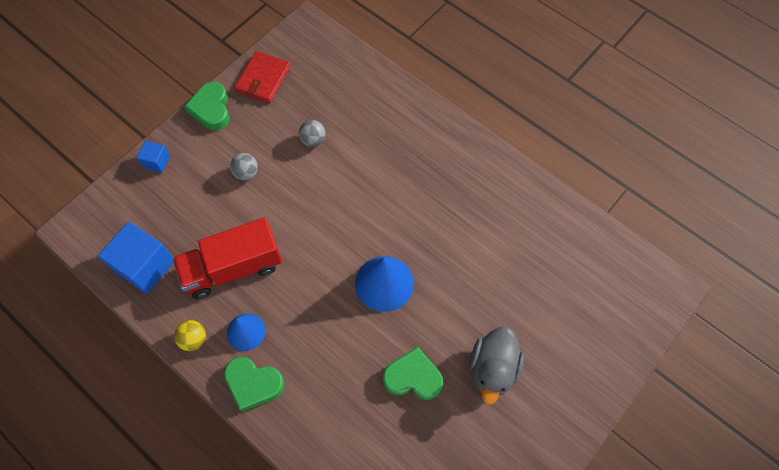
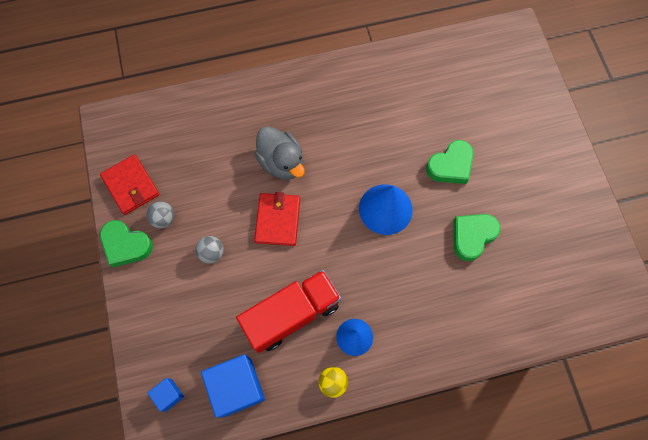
camera: 55 degrees left, 5 degrees up
blue cube [137,141,170,173] -> blue cube moved to [147,378,184,412]
red truck [173,217,282,299] -> red truck turned 135 degrees counterclockwise [236,270,341,353]
green heart [224,357,284,412] -> green heart moved to [426,140,474,184]
grey ball [299,120,326,147] -> grey ball moved to [146,201,175,228]
grey duck [470,327,524,405] -> grey duck moved to [254,126,305,180]
none -> red wallet [254,192,300,246]

